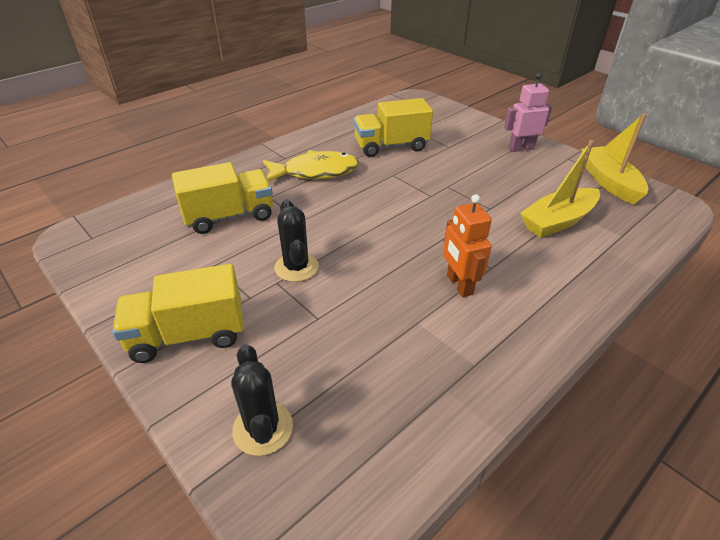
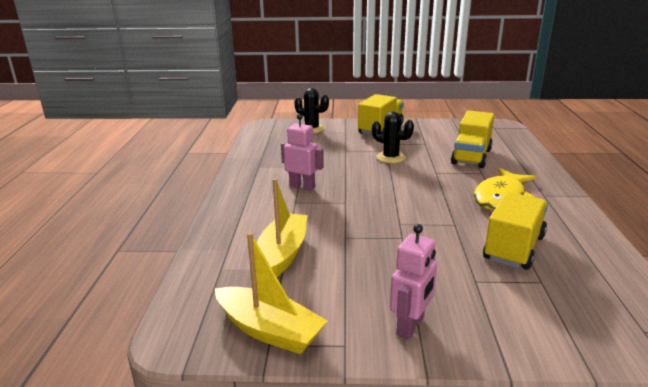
camera: 135 degrees right, 15 degrees down
orange robot [443,194,492,297] -> pink robot [281,114,324,191]

